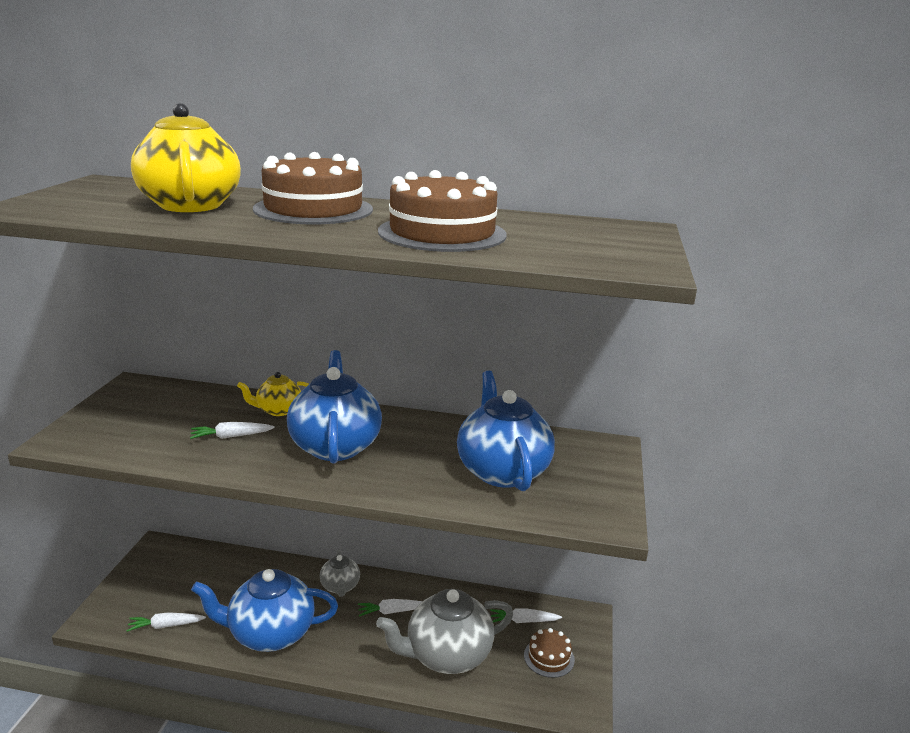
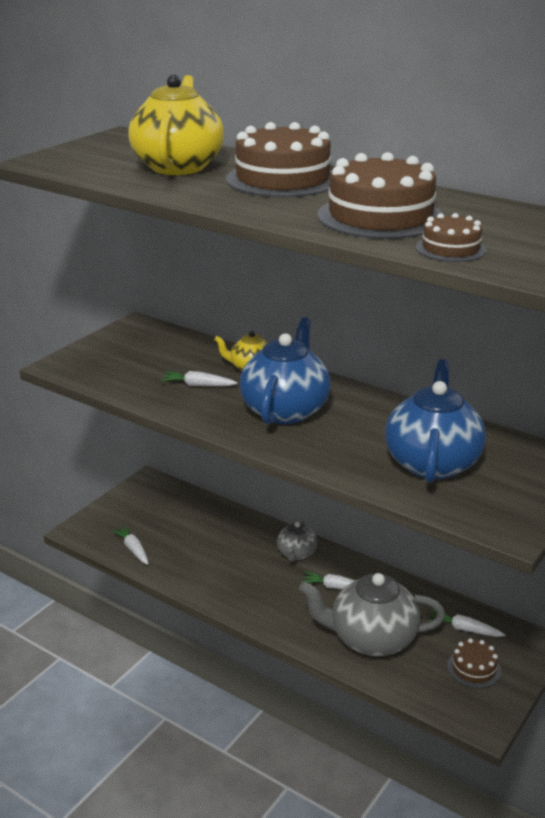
camera: 25 degrees right, 5 degrees up
white carrot [126,612,206,632] -> white carrot turned 45 degrees clockwise [112,525,148,565]
blue teapot [191,569,338,652] -> none
none -> brown cake [416,213,486,262]

